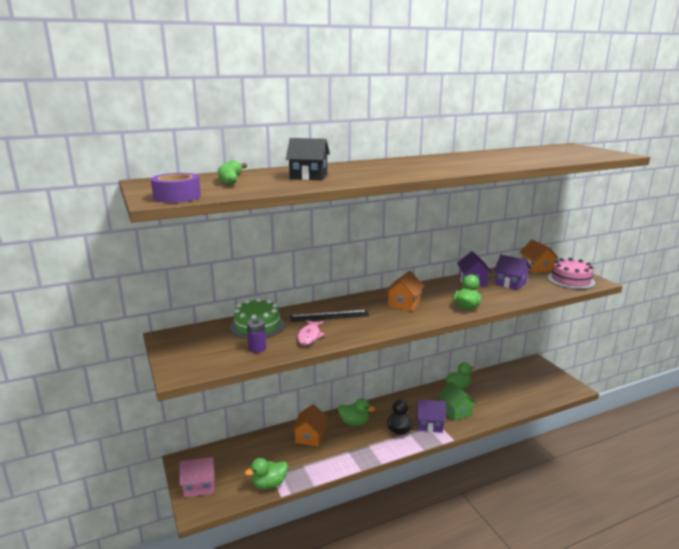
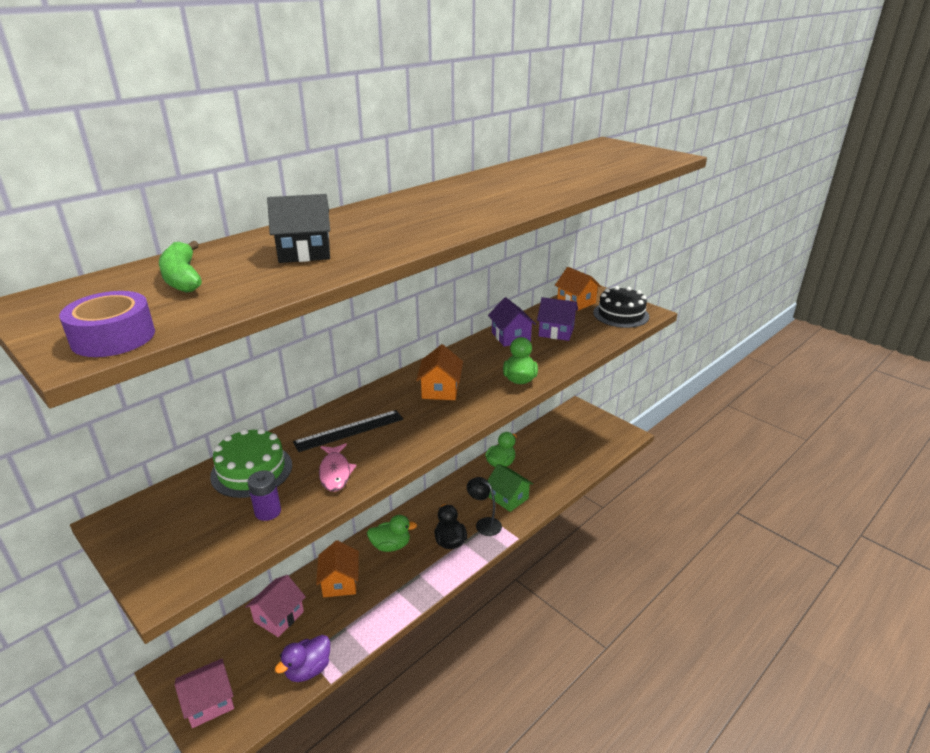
camera: 20 degrees left, 10 degrees up
green duck [245,458,288,489] -> purple duck [274,635,330,682]
purple house [417,399,446,433] -> black lamp [467,477,502,536]
pink cake [547,258,596,289] -> black cake [593,286,649,328]
none -> pink house [245,575,306,637]

